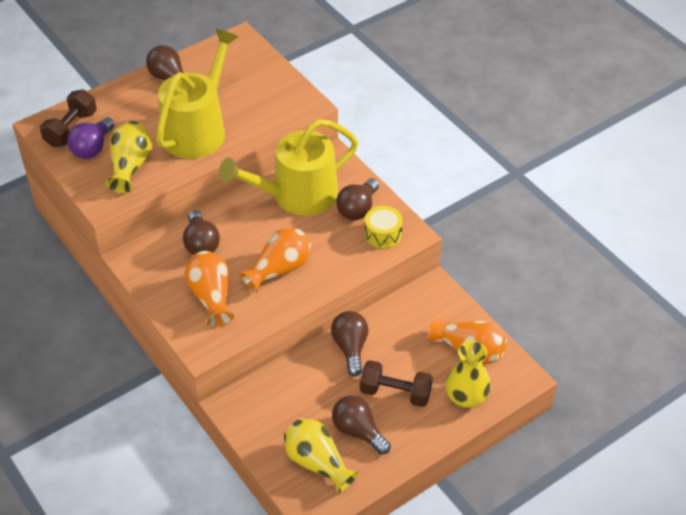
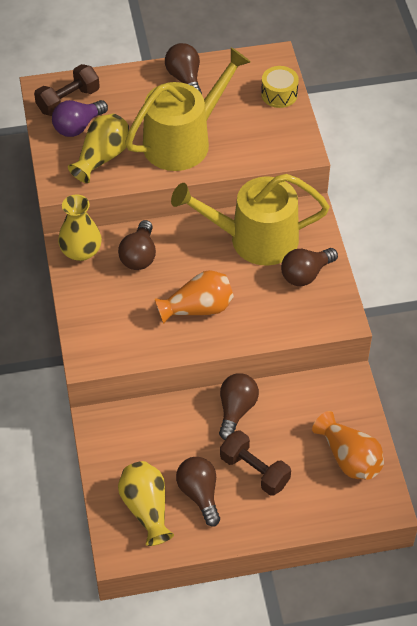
camera: 25 degrees right, 5 degrees up
orange vase [185,251,234,327] -> none
yellow drum [364,206,403,249] -> yellow drum moved to [261,66,299,108]
yellow vase [445,341,491,408] -> yellow vase moved to [58,194,102,261]

